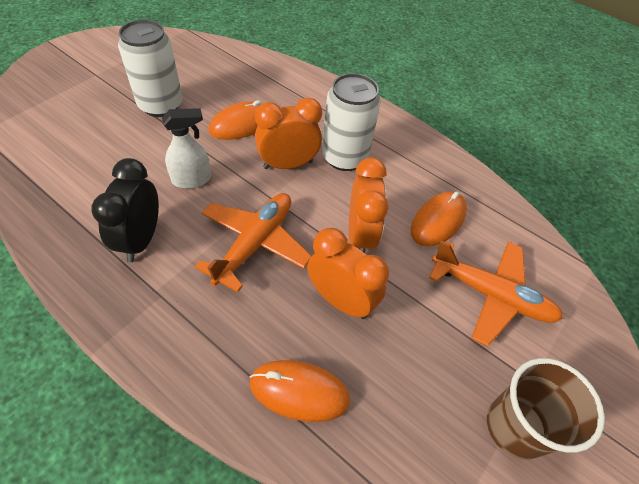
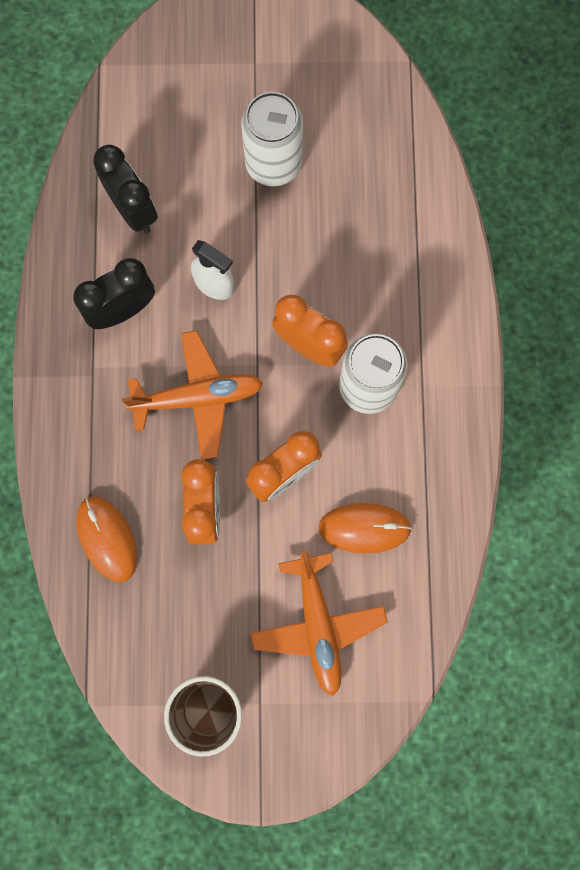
camera: 55 degrees right, 25 degrees up
orange mouse [209,100,263,140] -> none
none -> black clock [93,145,158,233]

